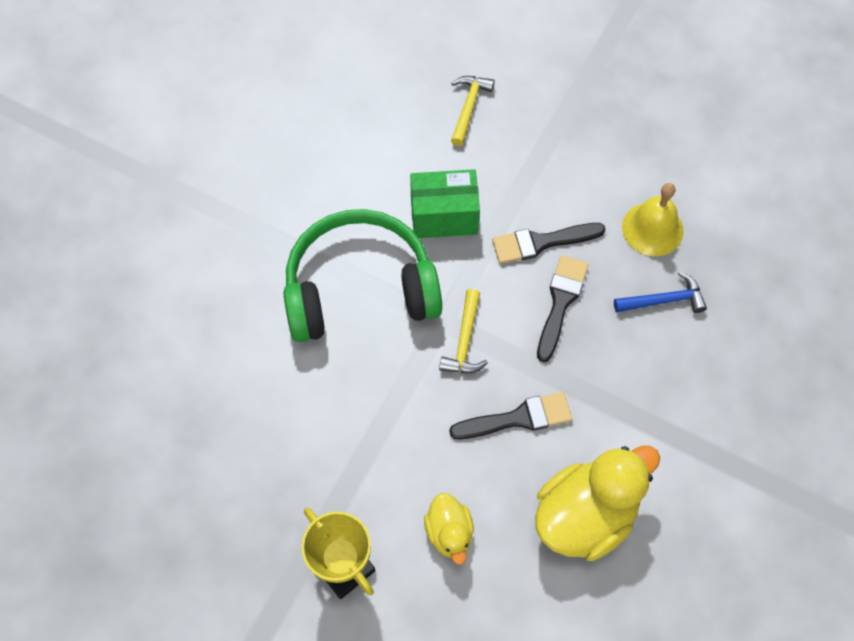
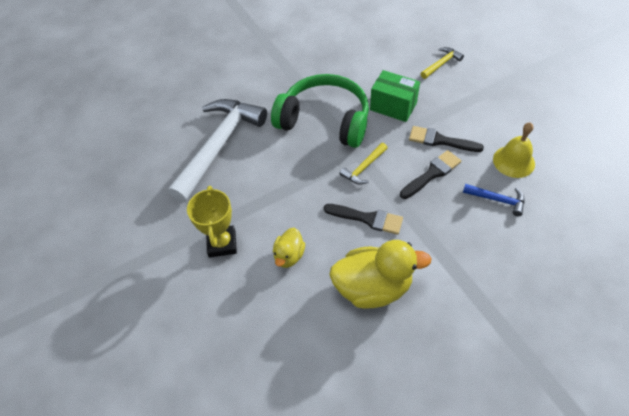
camera: 35 degrees right, 10 degrees down
none -> white hammer [168,99,267,203]

